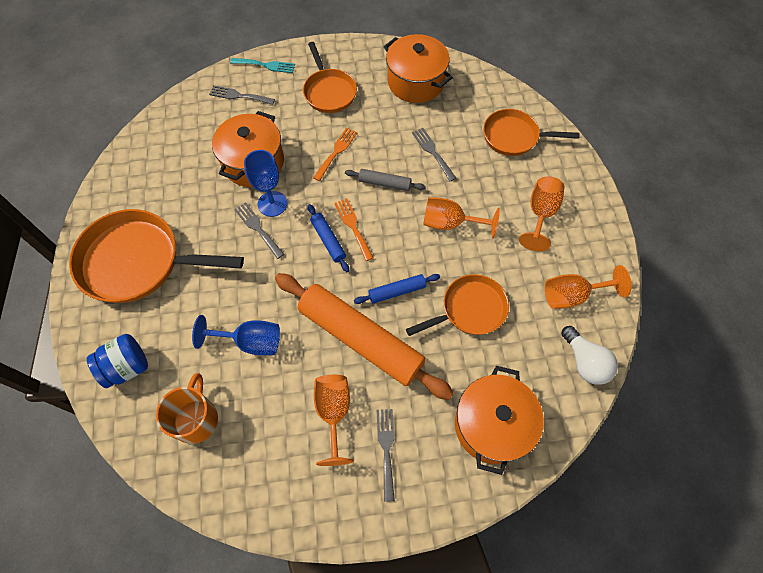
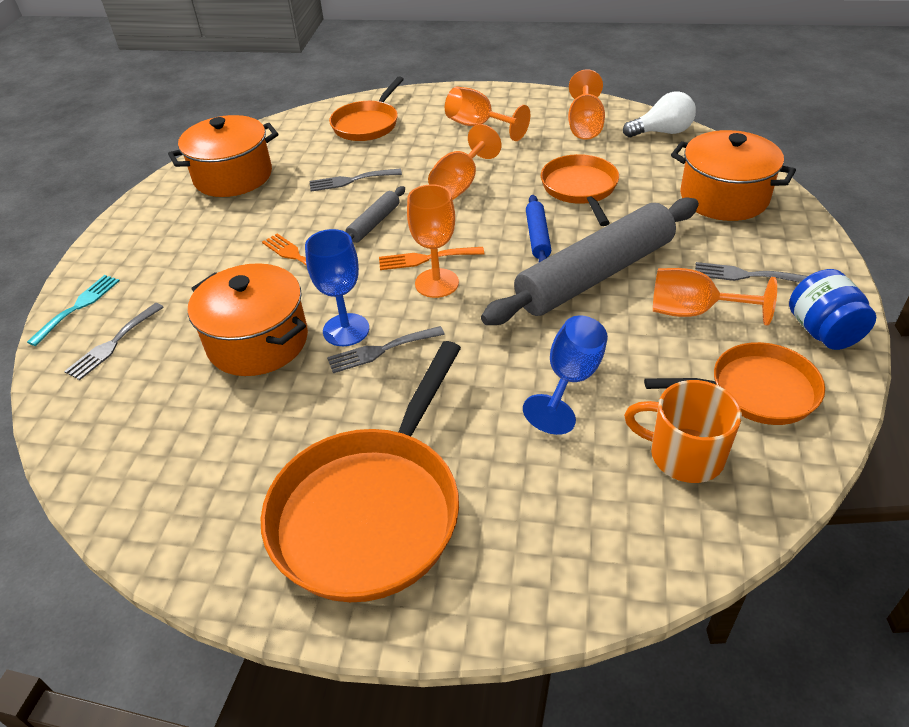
camera: 70 degrees left, 20 degrees down
blue jar [87,334,148,388] -> blue jar moved to [789,269,876,350]
orange rolling pin [275,273,454,400] -> grey rolling pin [481,197,699,325]
orange pan [303,42,357,113] -> orange pan moved to [644,342,825,425]
blue rolling pin [308,204,349,272] -> orange goblet [407,184,459,298]

